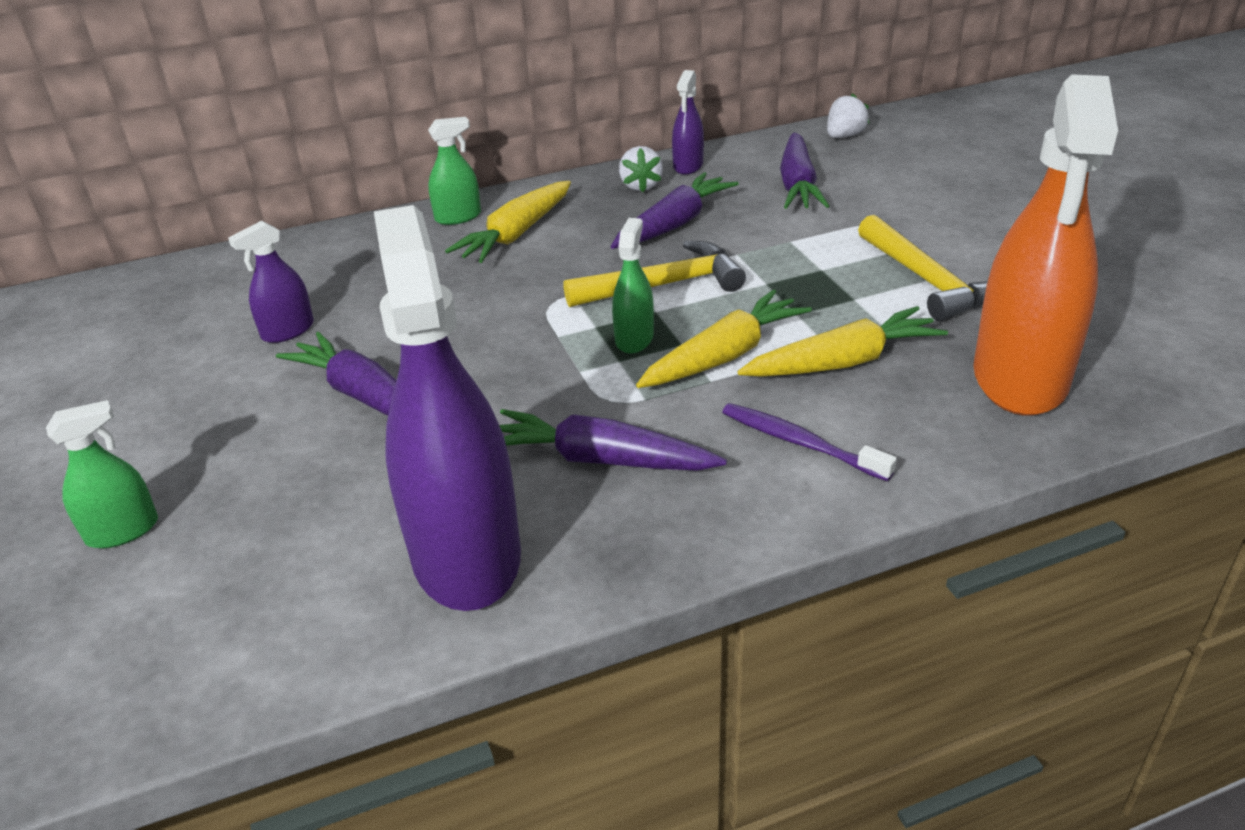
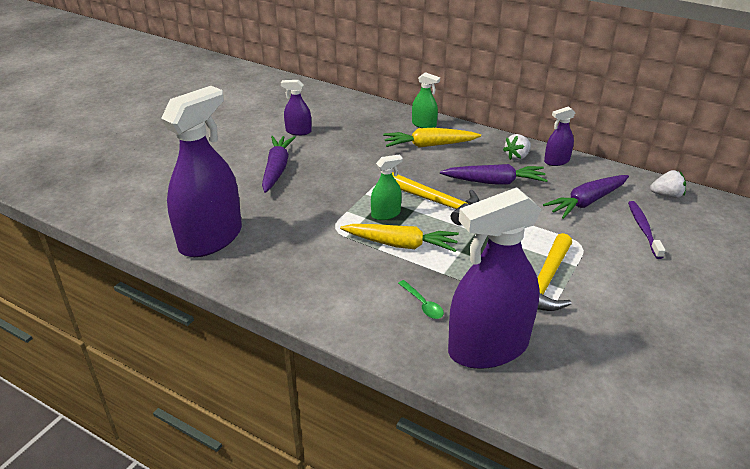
camera: 50 degrees right, 0 degrees up
green spray bottle [46,400,158,548] -> none
purple carrot [499,409,727,471] -> none
purple toothbrush [722,403,897,481] -> purple toothbrush moved to [628,201,665,259]
yellow carrot [738,306,948,377] -> none
orange spray bottle [973,75,1118,416] -> purple spray bottle [448,187,542,369]
none -> green spoon [398,280,444,319]

